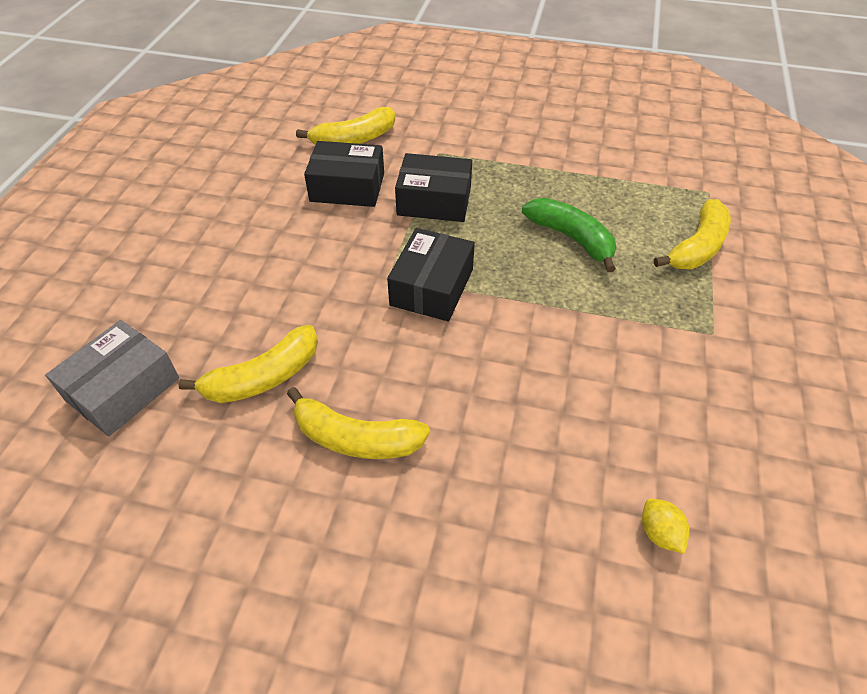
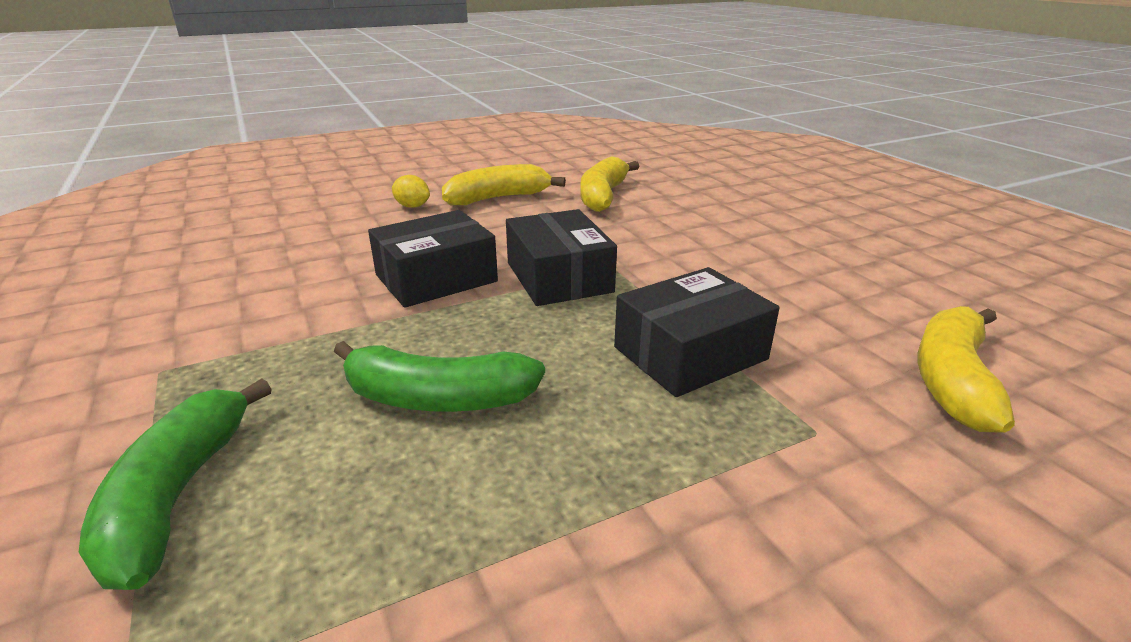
camera: 140 degrees right, 20 degrees down
grey box [45,320,179,436] -> none
black box [304,141,384,207] -> black box moved to [368,210,498,308]
yellow lemon [642,498,690,554] -> yellow lemon moved to [392,175,430,208]
yellow banana [654,199,731,269] -> green banana [79,379,272,590]

